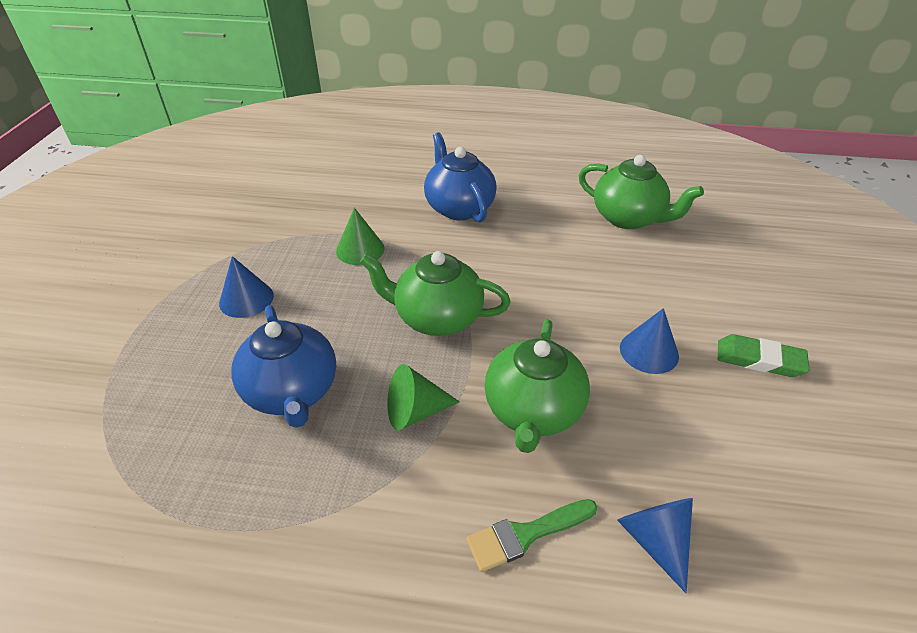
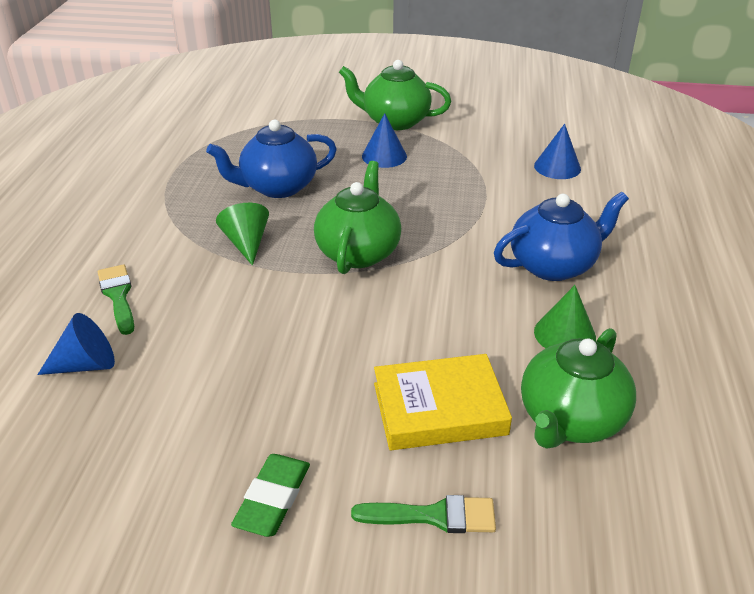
camera: 90 degrees right, 5 degrees down
green cone [336,208,385,265] -> green cone moved to [534,285,596,348]
green teapot [484,320,590,453] -> green teapot moved to [339,60,451,130]
blue cone [620,308,679,374] -> blue cone moved to [534,124,581,179]
none -> green brush [351,495,496,533]
none -> yellow book [374,354,512,450]

